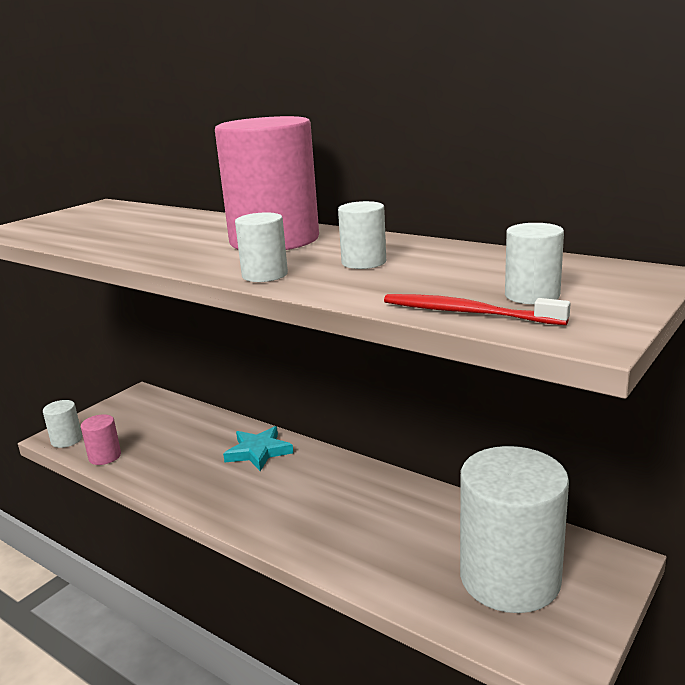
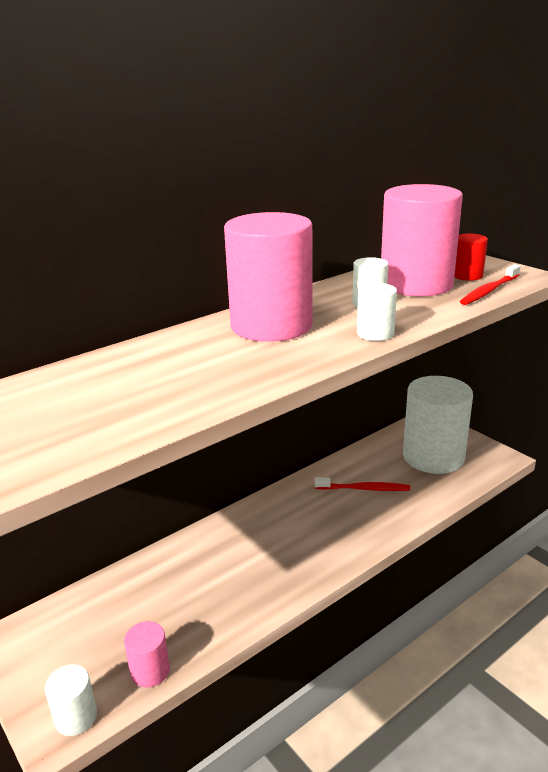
camera: 75 degrees left, 5 degrees up
turquoise star [223,426,293,471] -> none
white cylinder [505,223,564,304] -> red cylinder [454,234,488,281]
none -> red toothbrush [315,477,410,491]
none -> pink cylinder [381,184,463,296]

